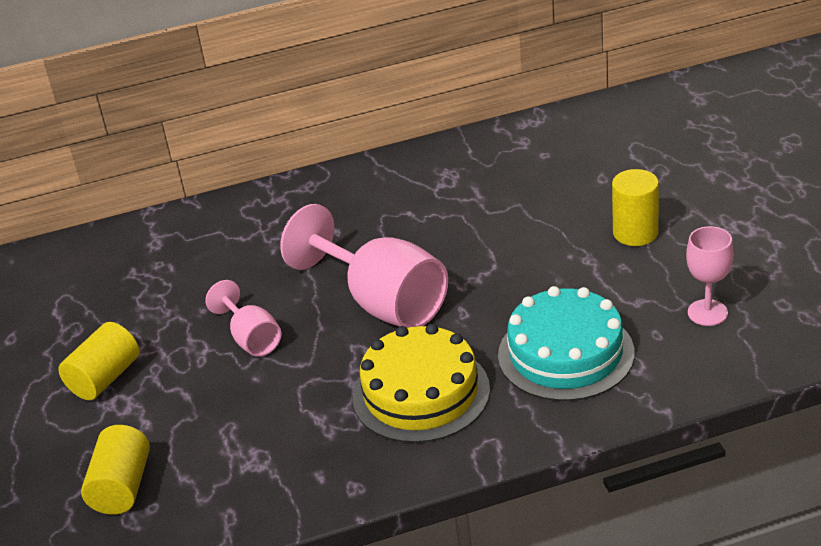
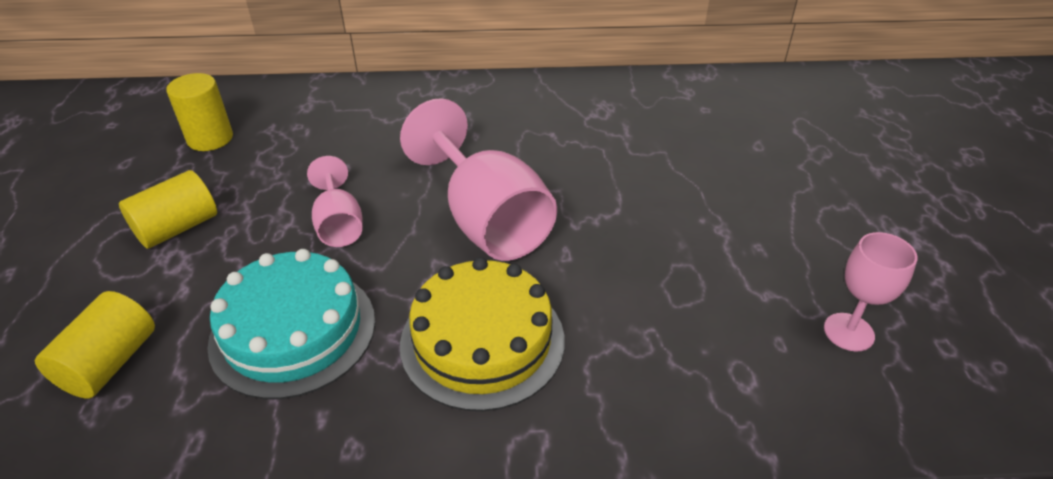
camera: 10 degrees right, 5 degrees up
turquoise cake [498,286,634,401] -> turquoise cake moved to [207,249,375,399]
yellow cylinder [612,169,659,246] -> yellow cylinder moved to [166,73,233,151]

